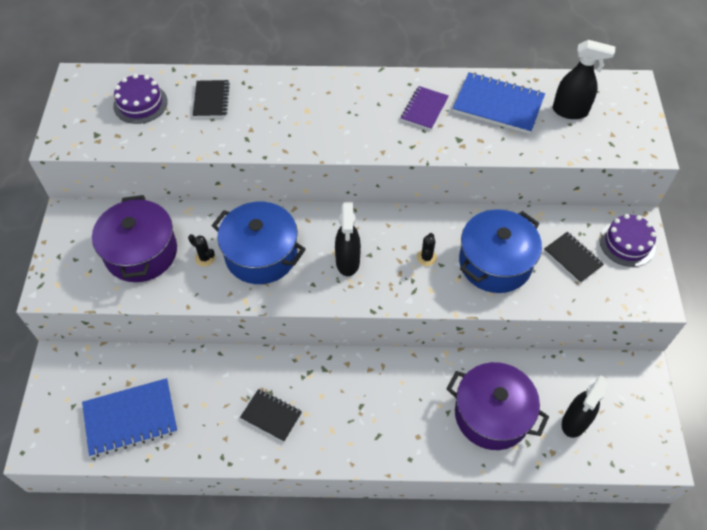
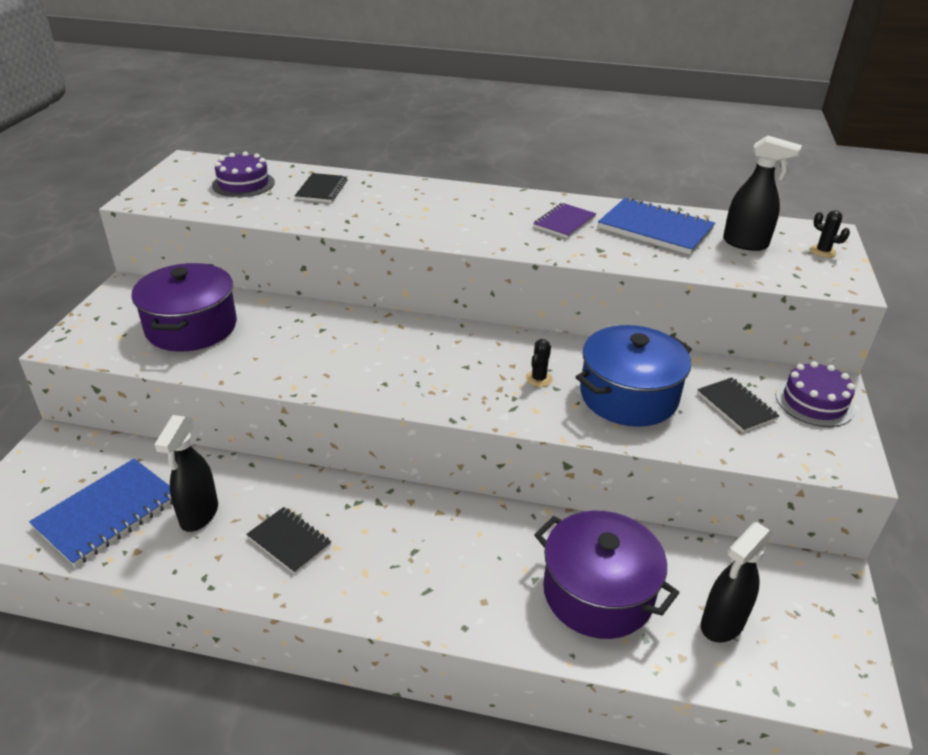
camera: 10 degrees right, 20 degrees down
blue notebook [82,378,178,457] -> blue notebook turned 45 degrees counterclockwise [29,459,172,567]
black cactus [188,234,215,267] -> black cactus moved to [810,210,850,257]
blue pot [212,202,306,284] -> none
black spray bottle [335,202,361,276] -> black spray bottle moved to [154,415,218,532]

